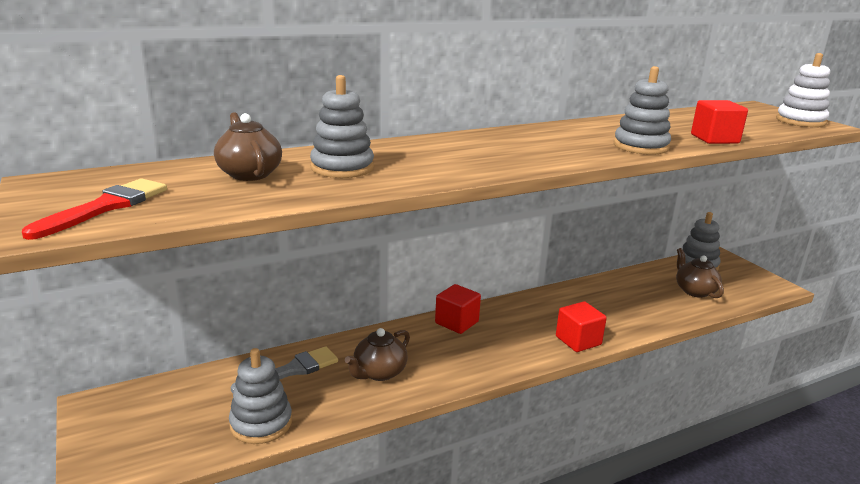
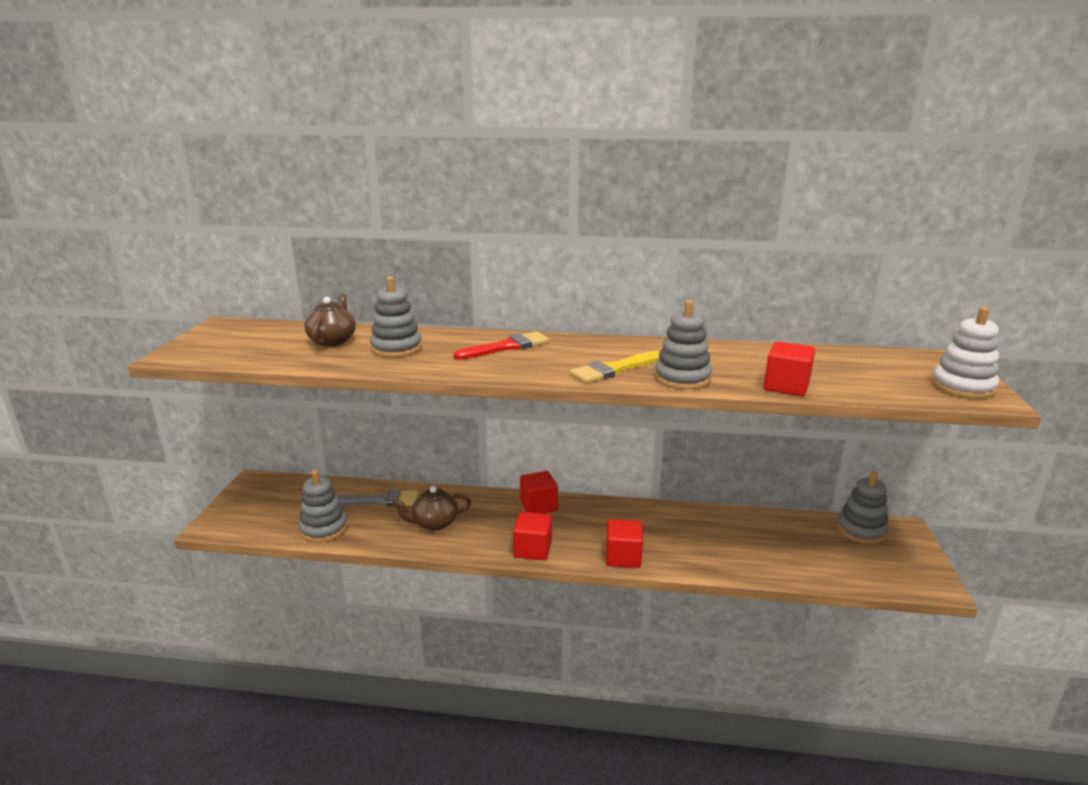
camera: 35 degrees right, 0 degrees up
red brush [22,178,167,240] -> red brush moved to [453,331,549,360]
brown teapot [676,248,724,298] -> none
none -> red cube [513,512,552,561]
none -> yellow brush [570,351,660,383]

